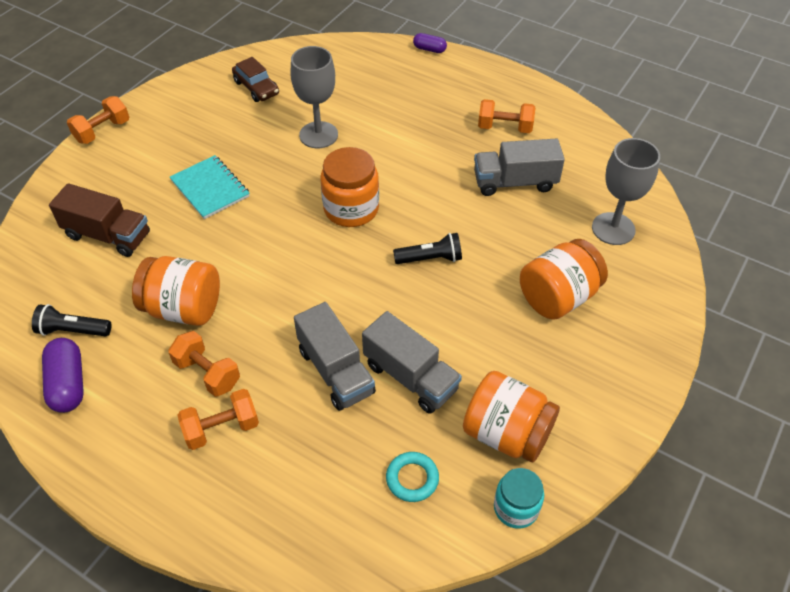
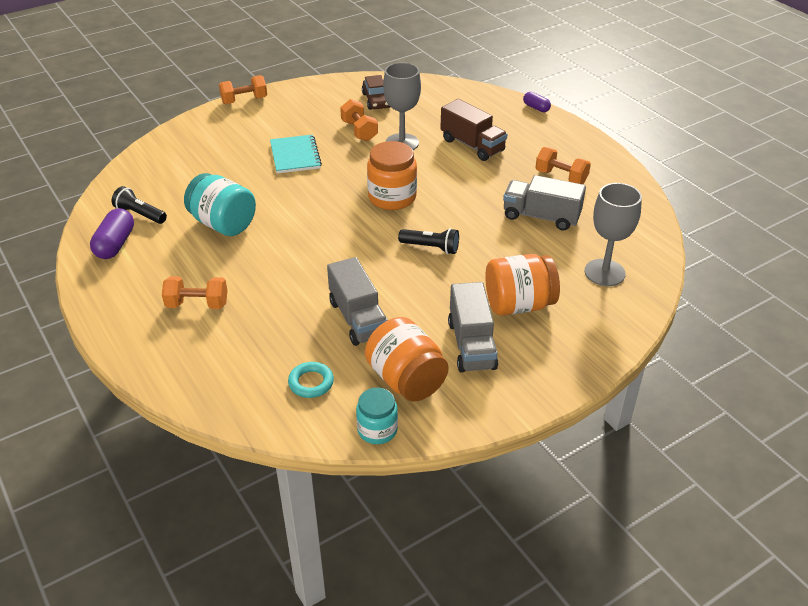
camera: 25 degrees right, 10 degrees down
brown truck [49,183,150,257] -> brown truck moved to [440,99,508,161]
orange jar [132,256,220,326] -> turquoise jar [184,173,256,236]
orange dumbbell [168,331,240,397] -> orange dumbbell moved to [340,99,378,141]
grey truck [294,302,376,411] -> grey truck moved to [448,282,498,373]

